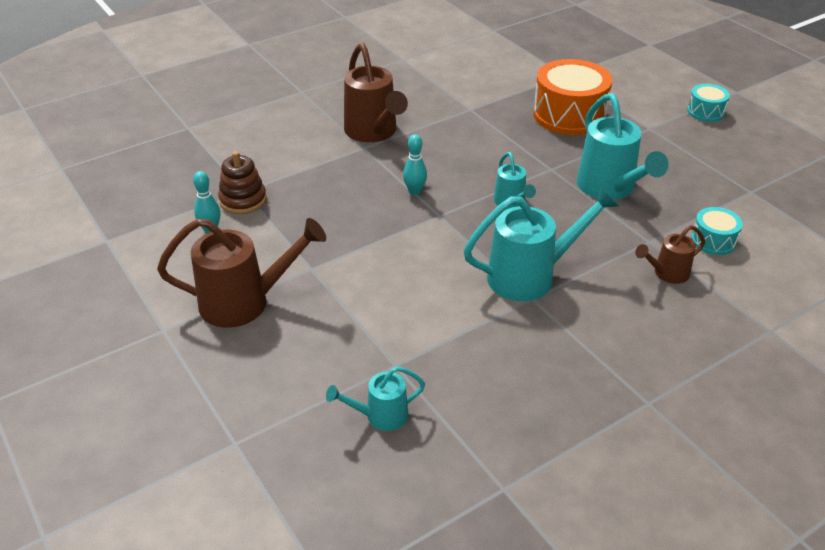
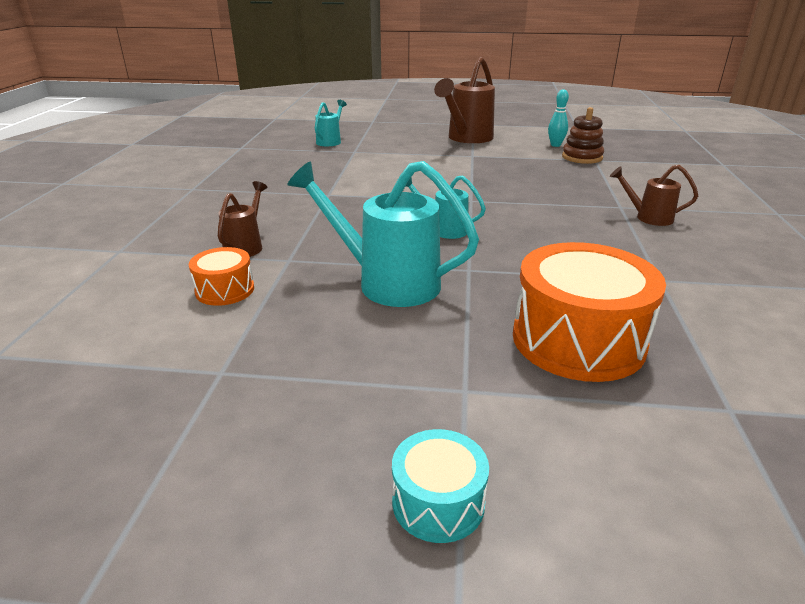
camera: 130 degrees right, 10 degrees down
brown watering can [344,43,408,142] -> brown watering can [610,165,698,226], size x0.54
turquoise bowling pin [403,134,427,195] -> none
turquoise watering can [464,186,619,301] -> none
turquoise drum [691,207,743,255] -> orange drum [189,247,254,306]

